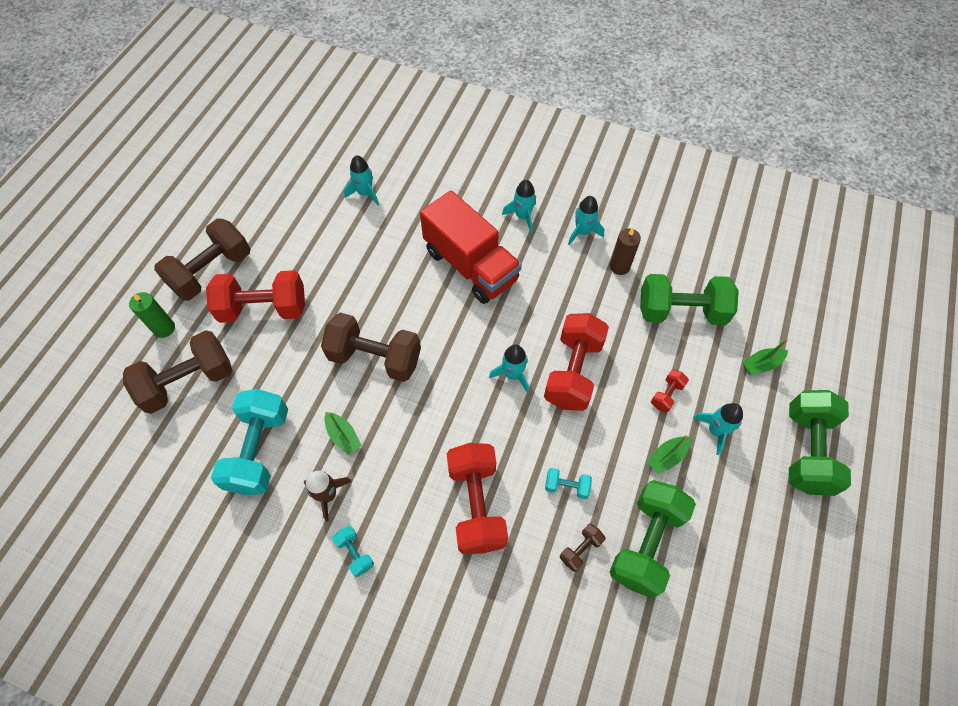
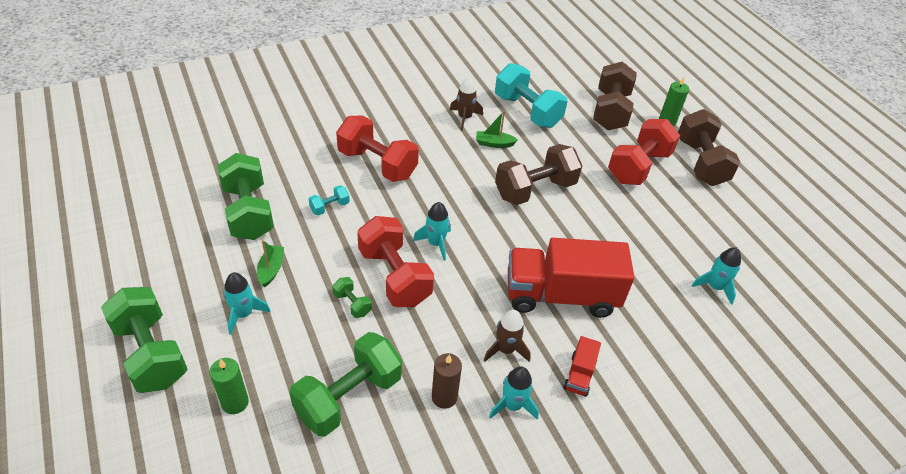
camera: 130 degrees right, 15 degrees down
turquoise dumbbell [332,526,374,577] -> none
turquoise rocket [502,180,536,233] -> red truck [563,336,601,397]
brown dumbbell [560,524,605,572] -> none
red dumbbell [651,370,689,412] -> none
green boat [742,339,788,375] -> green candle [209,358,249,414]
none -> green dumbbell [332,277,372,318]
none -> brown rocket [484,310,531,362]

